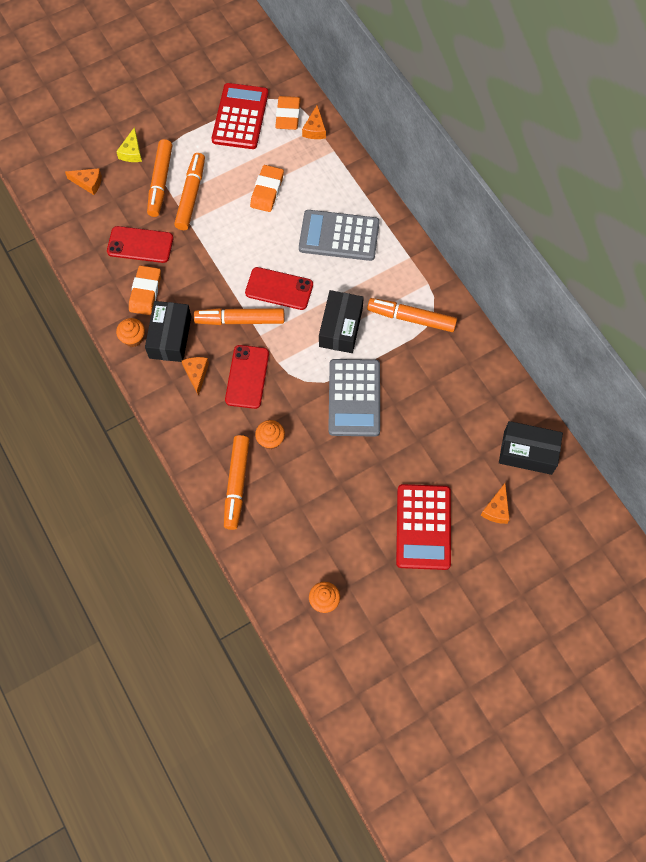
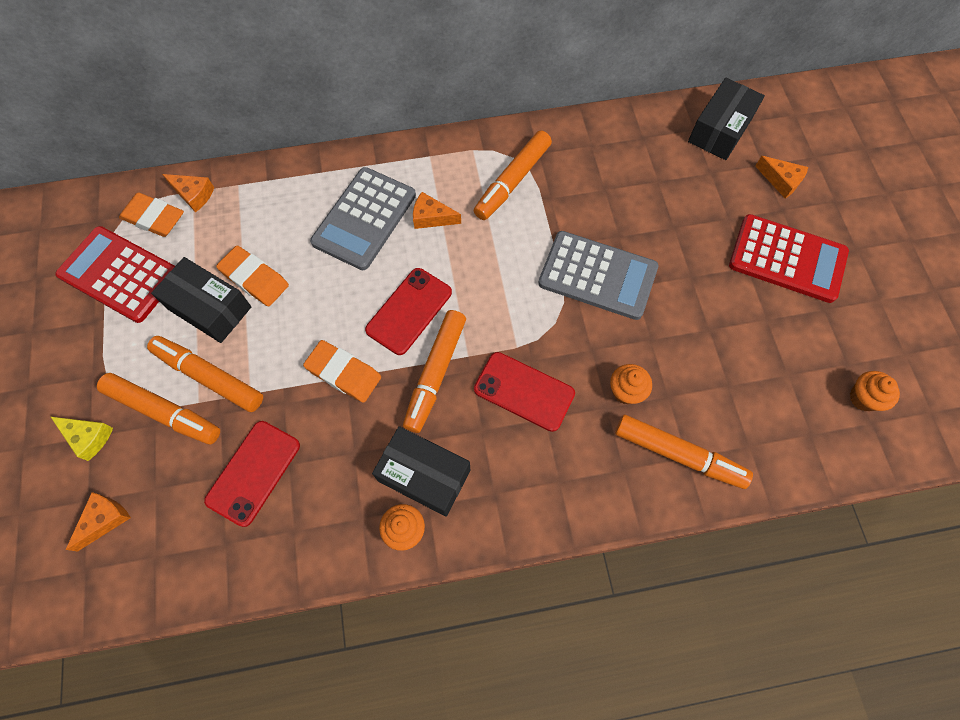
camera: 70 degrees left, 0 degrees up
orange eraser [129,266,161,315] -> orange eraser moved to [303,340,381,403]
orange cheese [182,357,209,396] -> orange cheese moved to [413,192,461,229]
black box [319,290,364,353] -> black box moved to [151,257,251,343]

